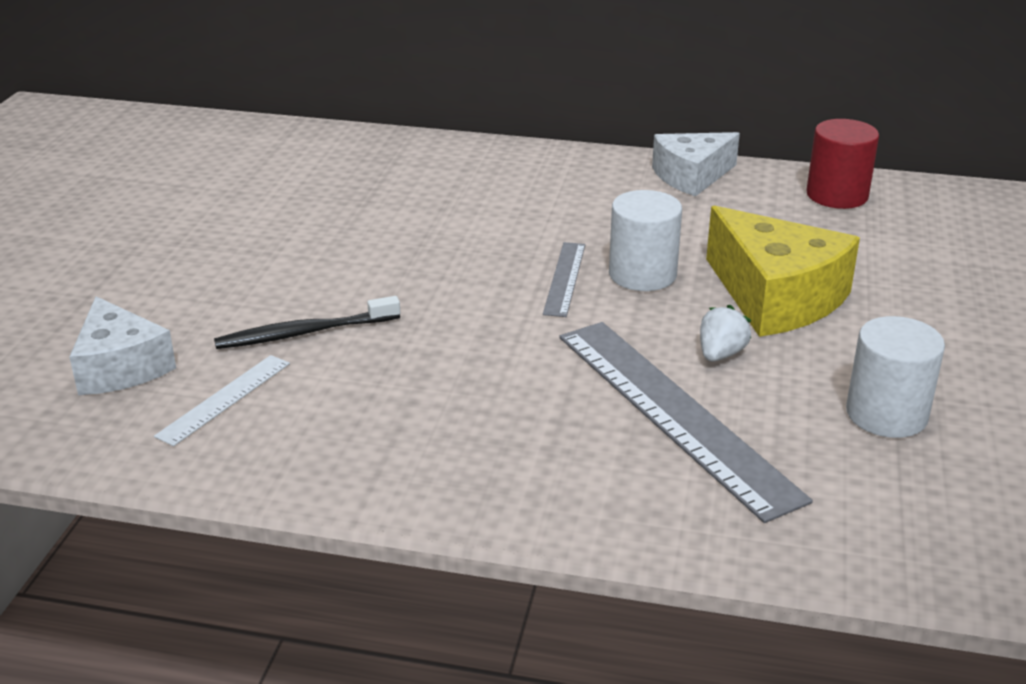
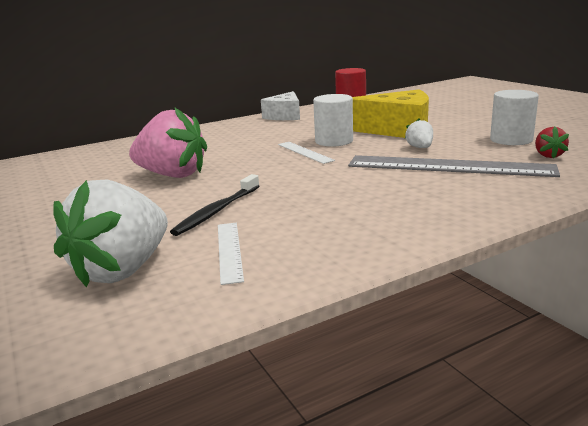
camera: 40 degrees left, 10 degrees down
white cheese [69,296,176,395] -> white strawberry [53,179,168,288]
grey ruler [543,242,585,317] -> white ruler [278,142,335,164]
none -> pink strawberry [129,108,207,178]
none -> red strawberry [535,127,569,159]

